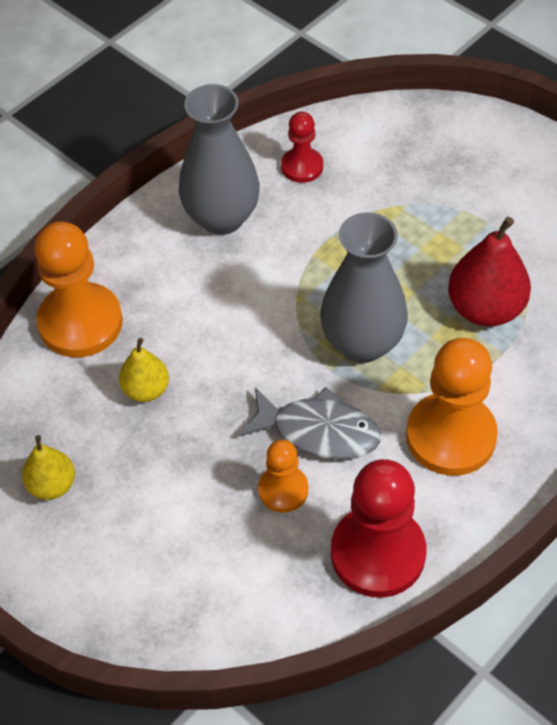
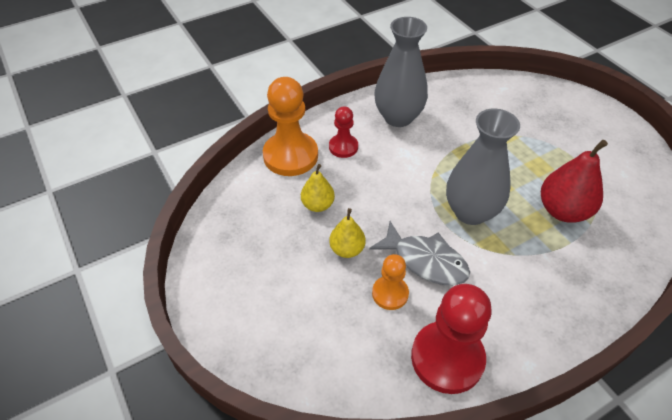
camera: 15 degrees right, 5 degrees down
yellow pear [22,435,75,500] -> yellow pear moved to [329,208,366,258]
red pawn [281,112,323,183] -> red pawn moved to [329,106,358,158]
orange pawn [406,338,498,476] -> none

